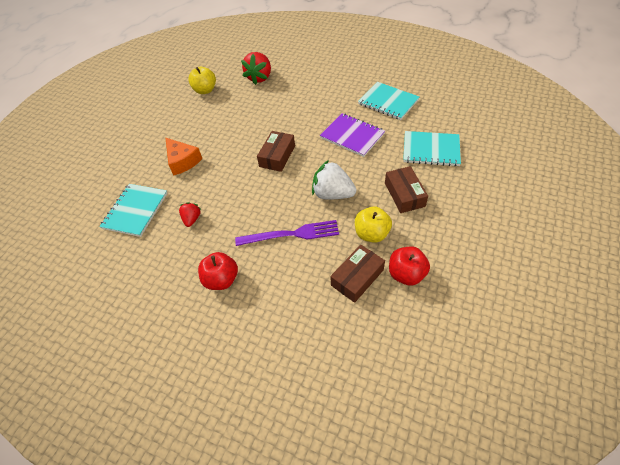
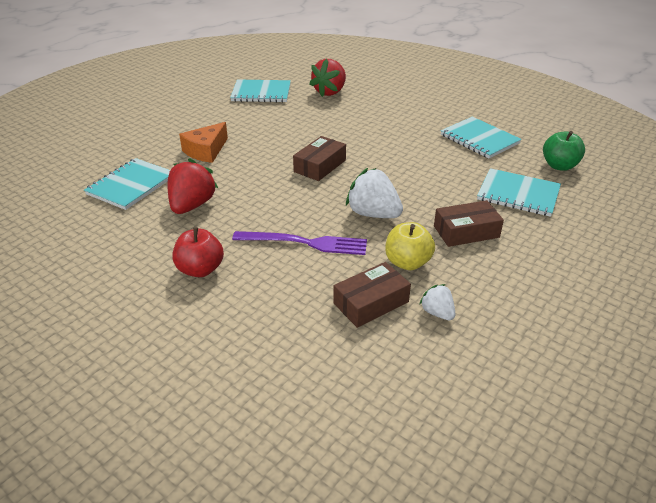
camera: 10 degrees right, 15 degrees down
orange cheese [166,138,202,176] -> orange cheese turned 60 degrees clockwise [179,122,228,163]
red strawberry [179,202,201,227] -> red strawberry [168,158,218,214], size x1.83
yellow apple [188,67,216,94] -> turquoise notebook [230,79,291,103]
purple notebook [320,113,385,157] -> none
brown box [385,166,428,213] -> brown box turned 75 degrees clockwise [434,200,504,247]
red apple [389,246,430,286] -> white strawberry [419,284,455,320]
none -> green apple [543,131,585,171]

